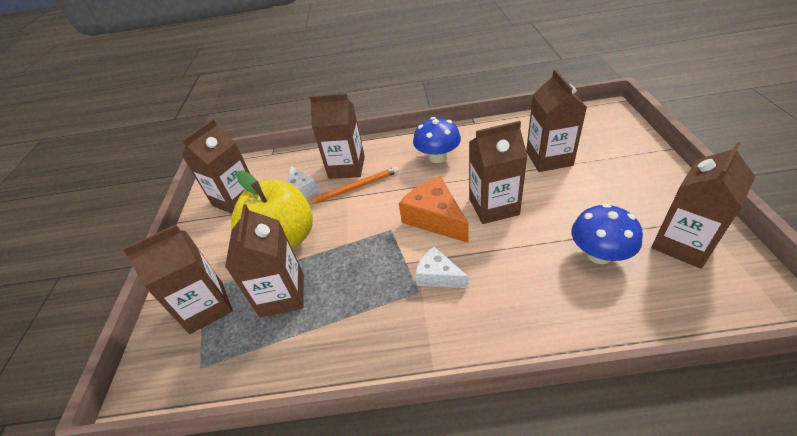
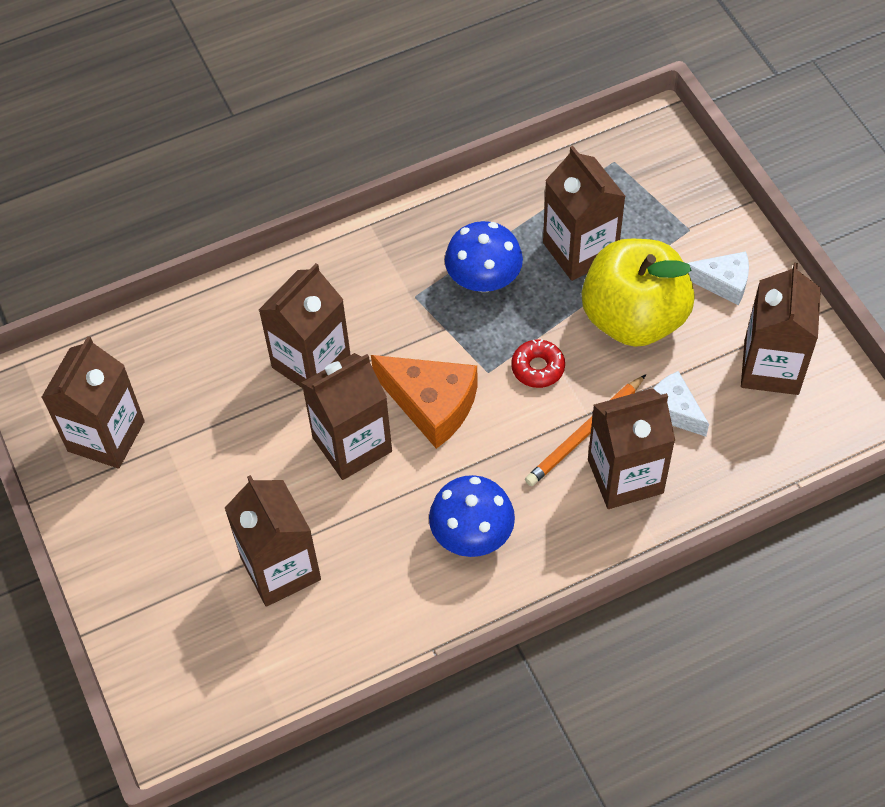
camera: 155 degrees right, 15 degrees up
brown carton [122,225,233,334] -> brown carton moved to [259,263,351,388]
white cheese [415,246,469,288] -> white cheese moved to [687,251,749,305]
blue mushroom [571,204,643,264] -> blue mushroom moved to [445,221,523,292]
none -> red donut [511,339,565,388]

